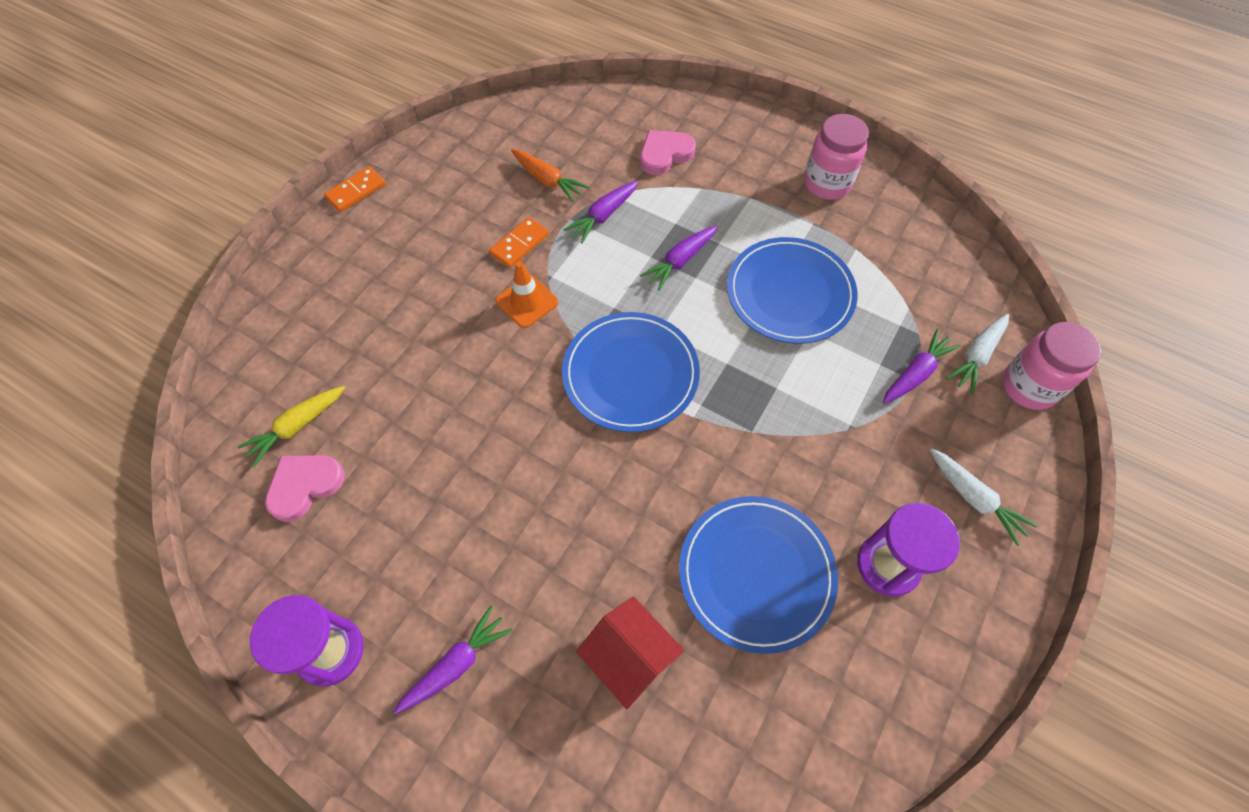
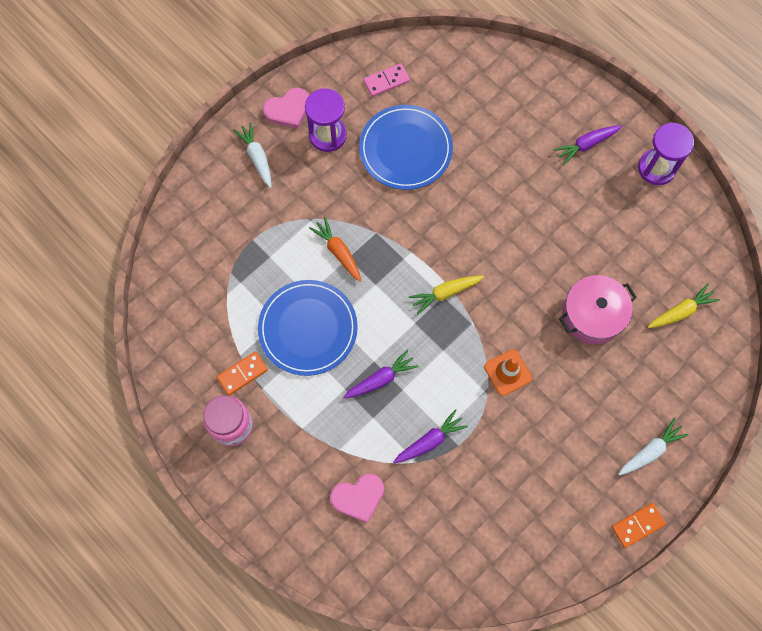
camera: 165 degrees left, 10 degrees up
pink heart [265,455,345,522] -> pink heart moved to [263,88,309,129]
orange domino [489,217,549,268] -> orange domino moved to [217,351,268,395]
orange carrot [511,149,589,202] -> orange carrot moved to [309,217,361,282]
blue plate [562,312,700,432] -> yellow carrot [409,276,484,315]
red house [576,597,684,709] -> none
purple carrot [882,329,961,404] -> none
white carrot [946,314,1009,394] -> white carrot moved to [618,418,689,476]
pink jar [1002,322,1101,410] -> none
none -> pink domino [363,63,410,97]
none -> pink pot [559,275,637,344]

